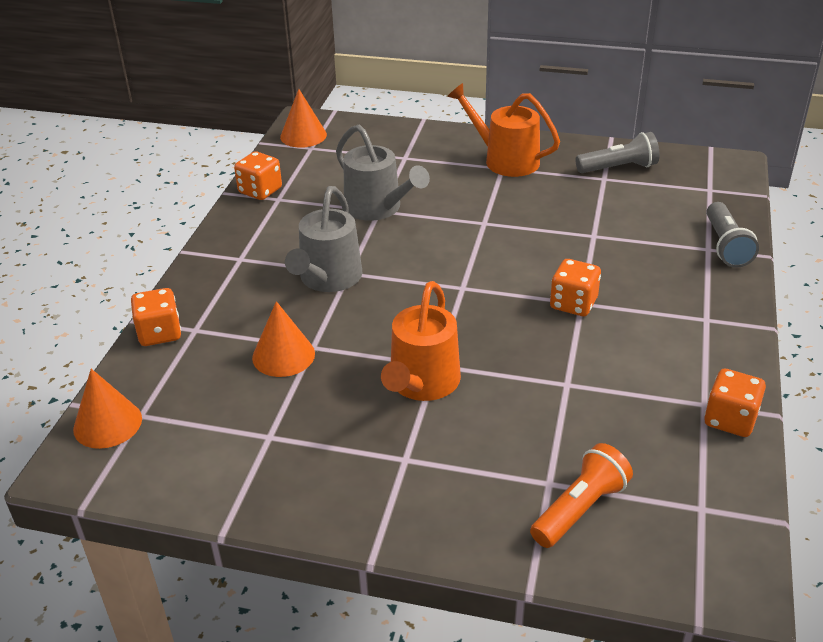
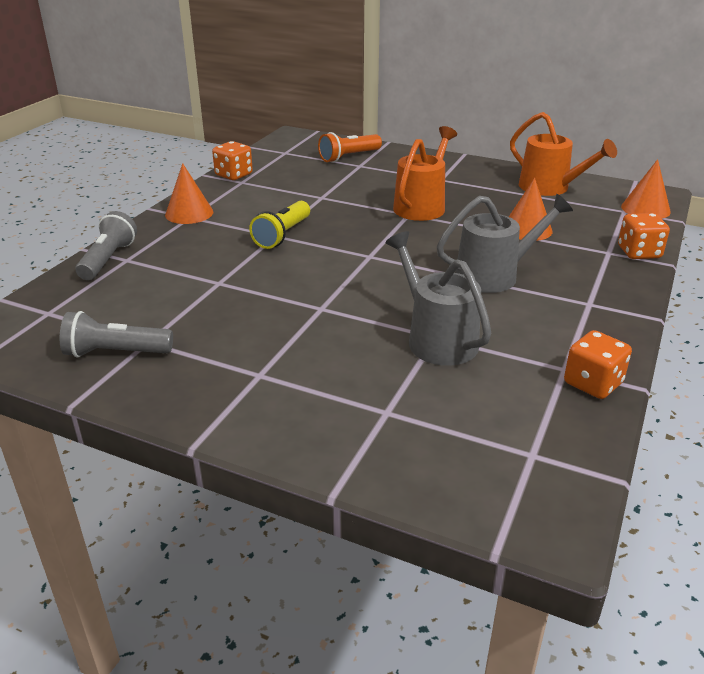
camera: 170 degrees left, 5 degrees down
orange cone [280,89,327,148] -> orange cone moved to [165,163,213,224]
grey watering can [285,186,362,292] -> grey watering can turned 45 degrees clockwise [437,194,573,293]
orange watering can [447,83,560,177] -> orange watering can moved to [510,112,617,196]
orange dice [550,259,601,316] -> yellow flashlight [249,201,310,249]

